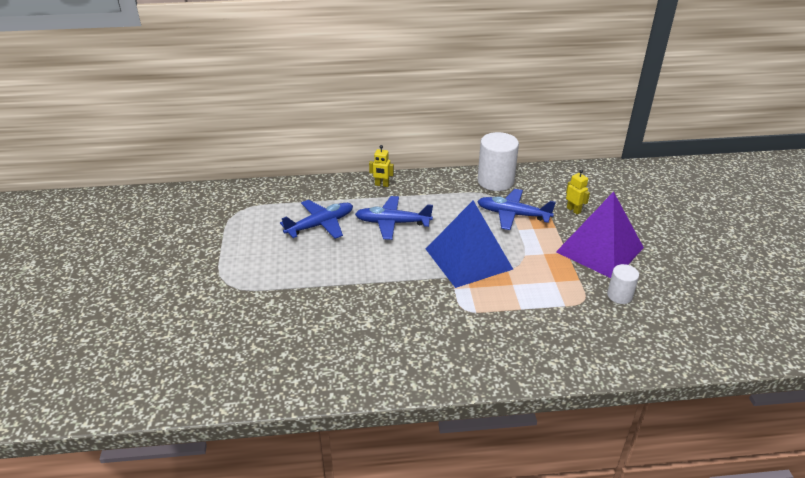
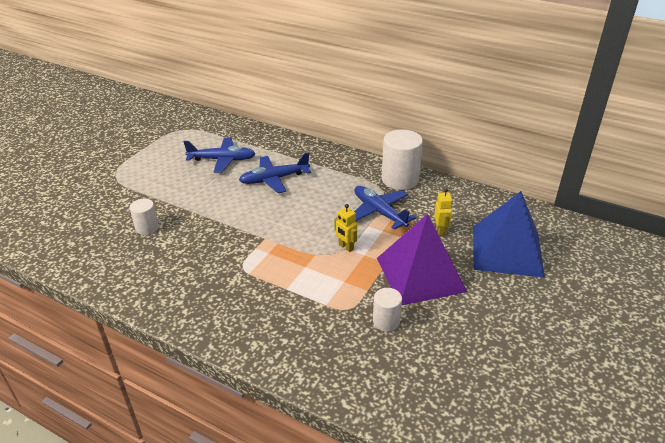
camera: 35 degrees right, 0 degrees up
blue plane [355,196,433,240] -> blue plane turned 60 degrees counterclockwise [239,152,311,193]
yellow robot [369,145,394,187] -> yellow robot moved to [334,204,357,252]
blue pyramid [426,201,513,288] -> blue pyramid moved to [473,191,545,278]
none -> white cylinder [130,199,159,235]

